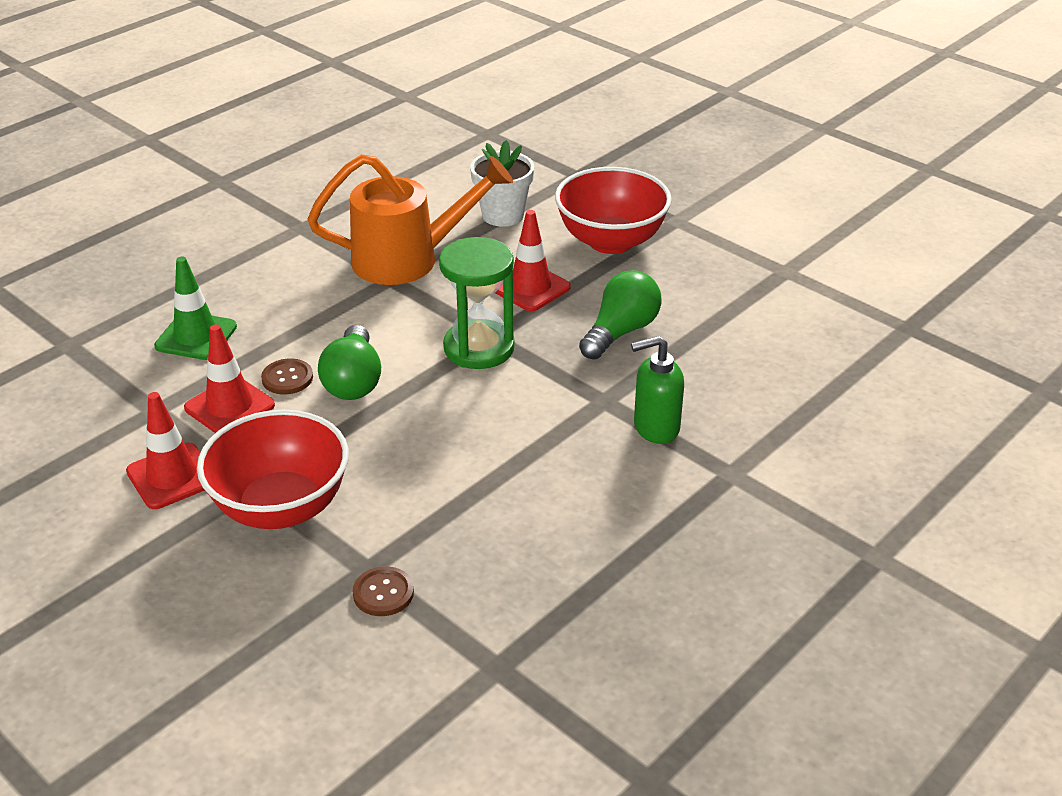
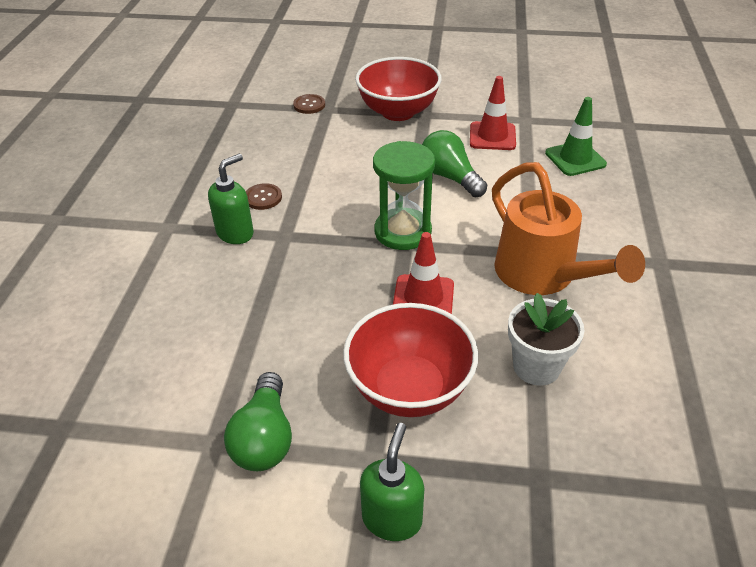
camera: 145 degrees right, 5 degrees up
red traffic cone [126,392,205,509] -> none
brown button [261,359,313,394] -> brown button moved to [246,183,282,210]
orange watering can [308,154,513,285] -> orange watering can turned 75 degrees counterclockwise [492,162,645,295]
green light bulb [579,270,662,360] -> green light bulb moved to [224,372,292,471]
none -> green soap dispenser [360,423,424,541]

